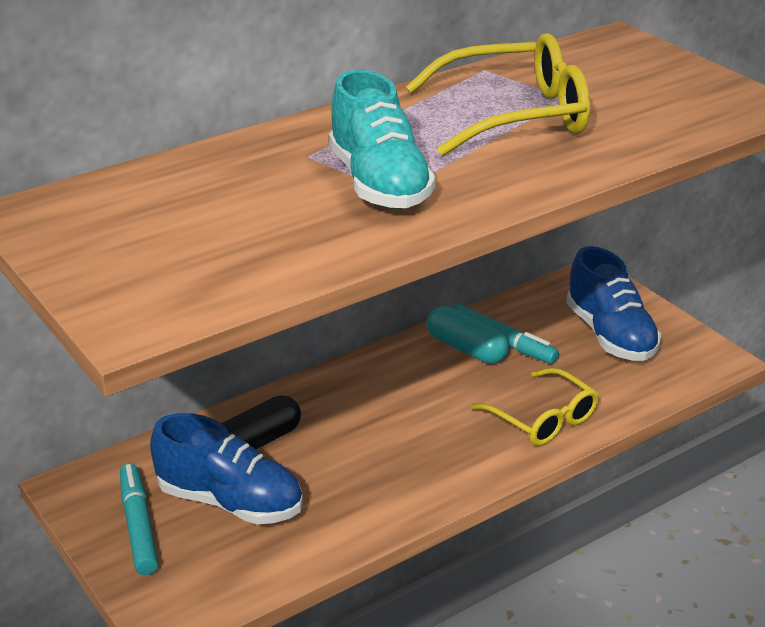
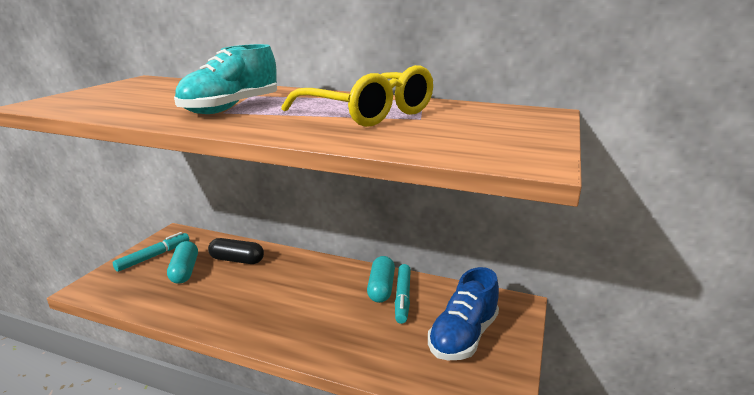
camera: 55 degrees right, 10 degrees down
blue shoe [150,413,303,524] -> turquoise capsule [167,241,198,284]
yellow glasses [471,368,599,446] -> none

